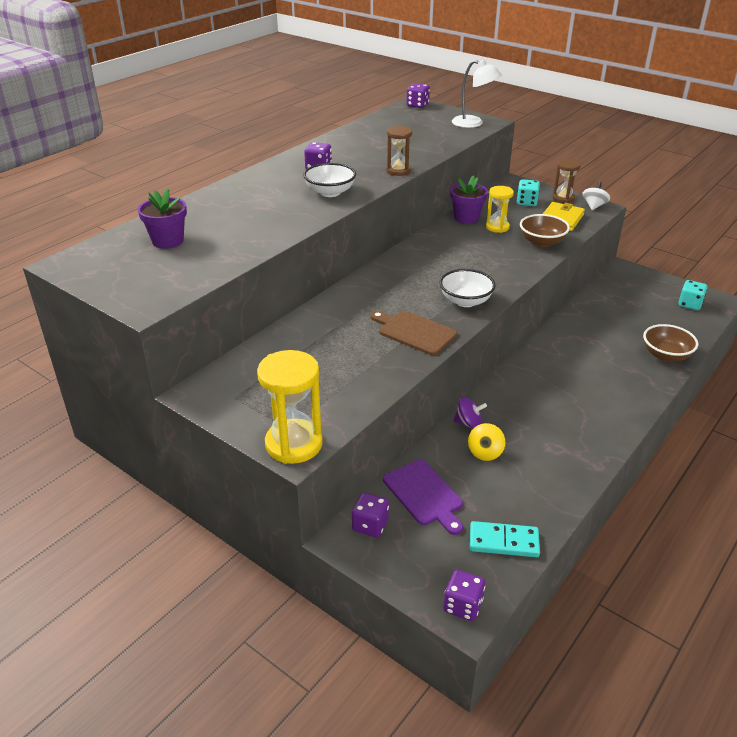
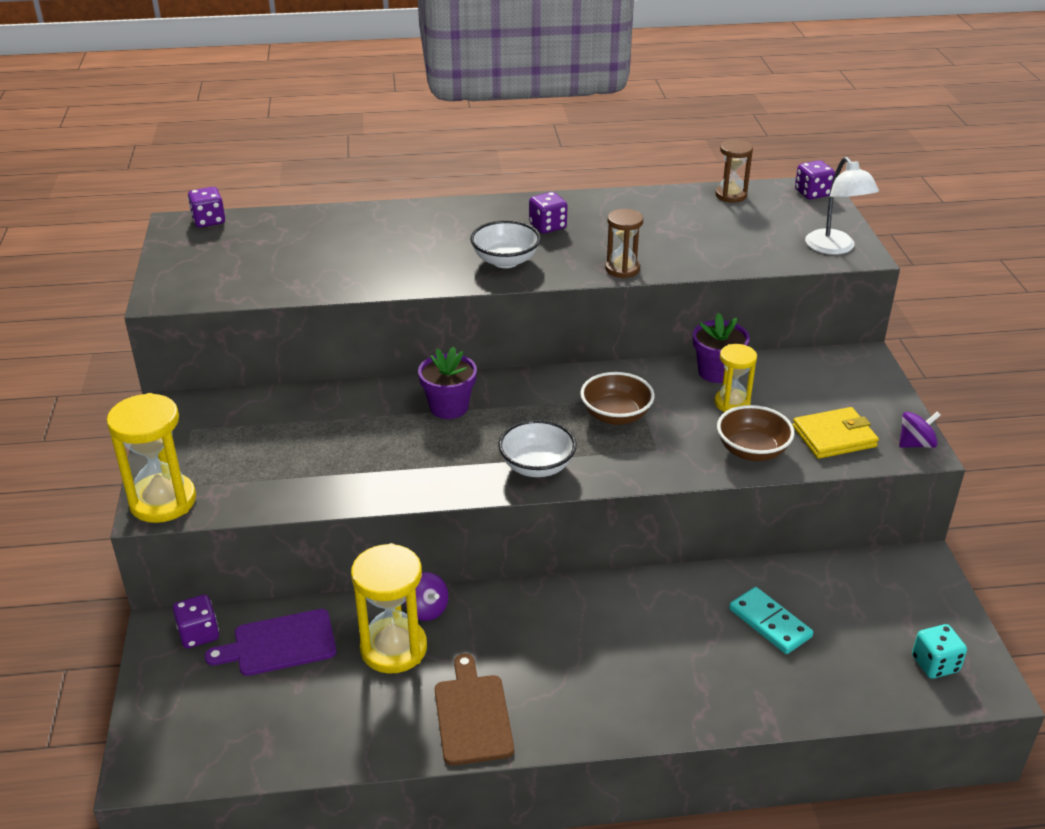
camera: 45 degrees right, 0 degrees up
purple flower pot [138,188,187,249] -> purple flower pot moved to [418,346,477,419]
brown cutting board [370,311,457,355] -> brown cutting board moved to [435,654,514,766]
purple cutting board [383,460,463,535] -> purple cutting board turned 60 degrees clockwise [204,609,336,676]
purple dice [444,570,485,621] -> purple dice moved to [188,187,225,228]
yellow spinning top [468,423,505,461] -> yellow hourglass [351,543,427,674]
turquoise domino [470,521,540,557] -> turquoise domino moved to [729,587,813,654]
turquoise dice [517,179,540,206] -> none
brown hourglass [553,159,581,203] -> brown hourglass moved to [715,140,753,203]
white spinning top [582,182,610,210] -> purple spinning top [899,411,941,448]
brown bowl [643,324,698,362] -> brown bowl moved to [580,372,655,425]

